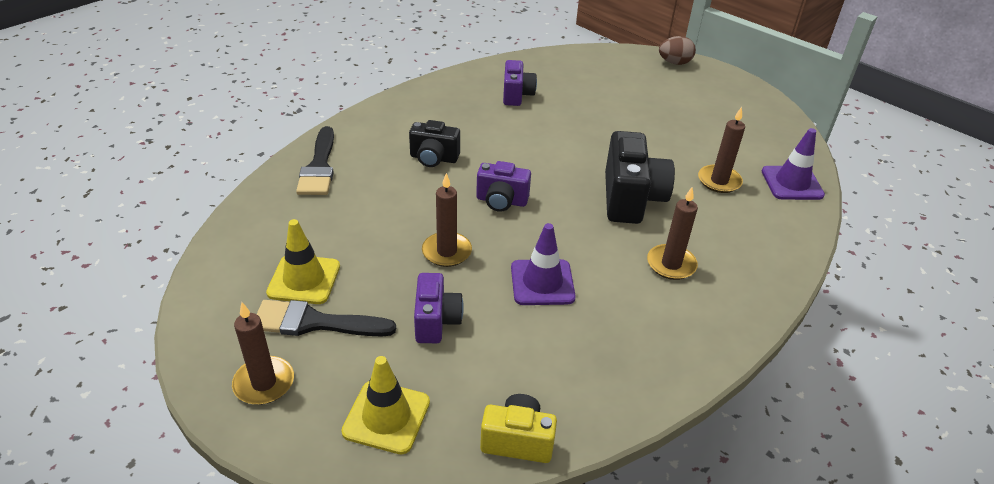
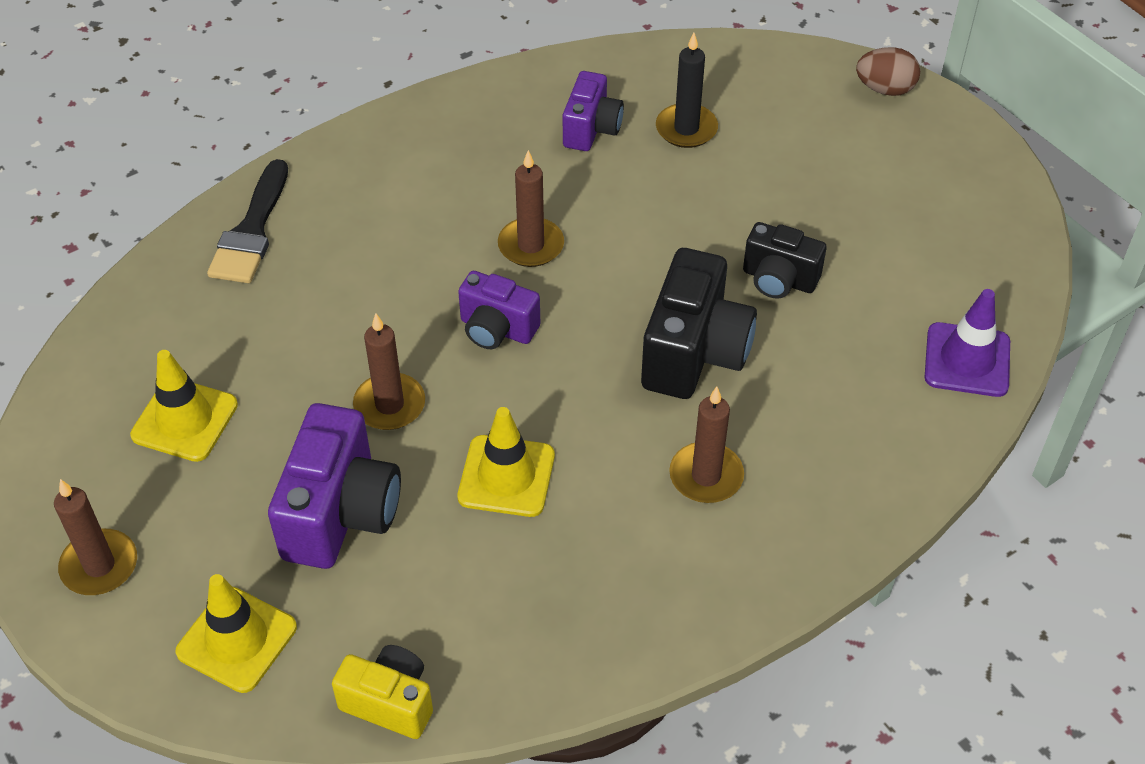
camera: 15 degrees right, 10 degrees up
black brush [257,300,396,336] -> none
black camera [409,120,460,167] -> black camera moved to [743,222,827,298]
purple camera [414,273,464,343] -> purple camera [268,403,401,569], size x1.63
purple traffic cone [511,223,576,305] -> yellow traffic cone [457,407,555,517]
brown candle [698,107,745,193] -> brown candle moved to [498,150,564,267]
none -> black candle [656,33,718,148]

